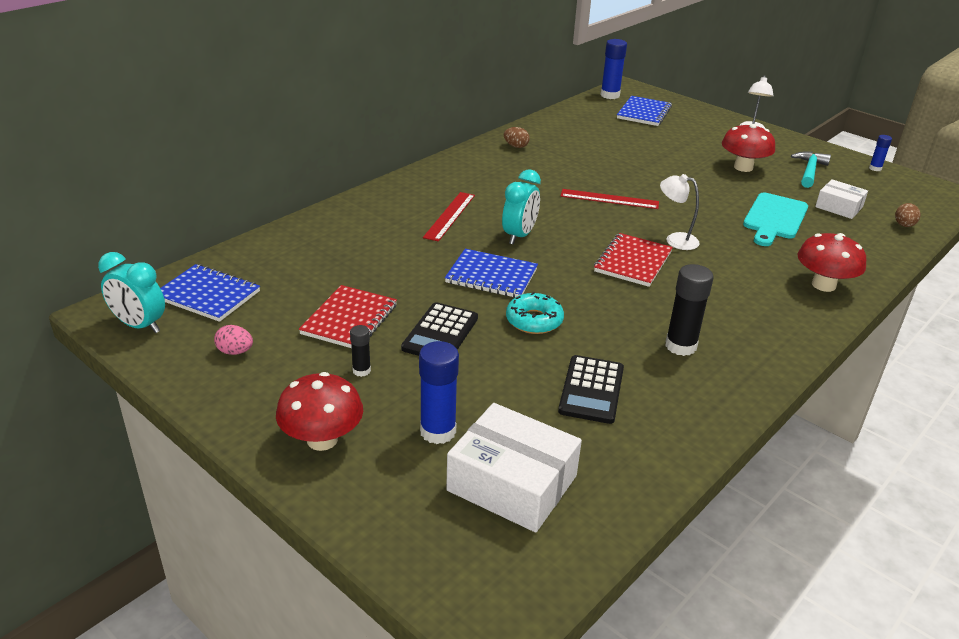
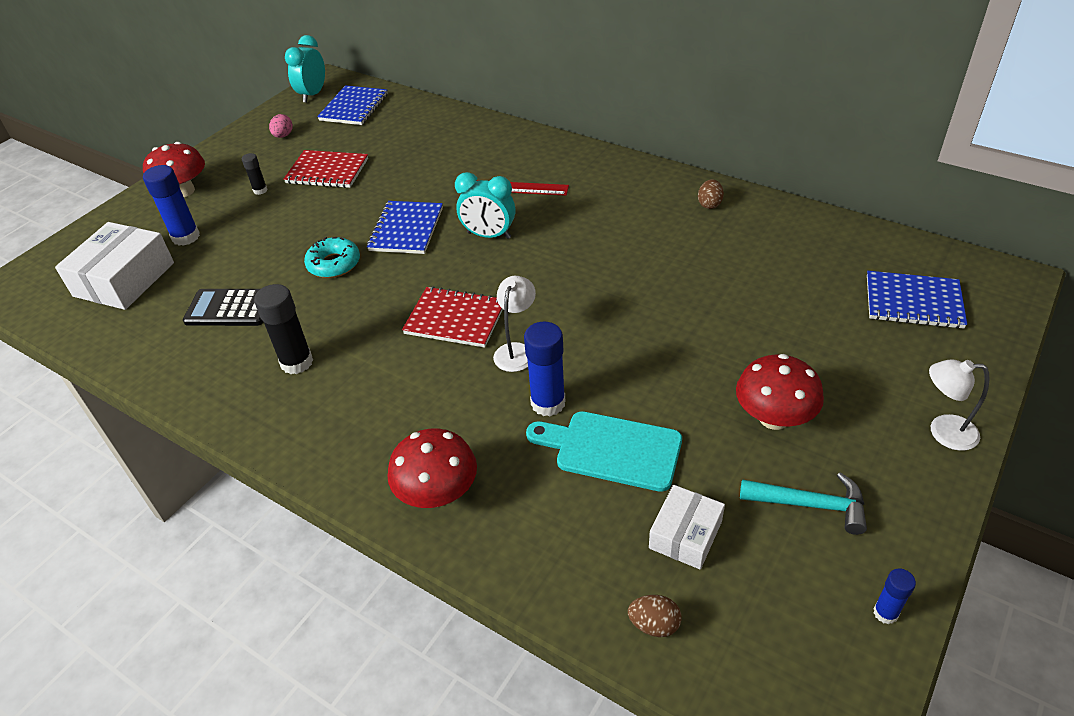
camera: 85 degrees right, 10 degrees up
black calculator [401,302,478,356] -> none
red ruler [560,189,659,209] -> none
blue glue stick [601,39,627,99] -> blue glue stick moved to [524,322,565,416]

